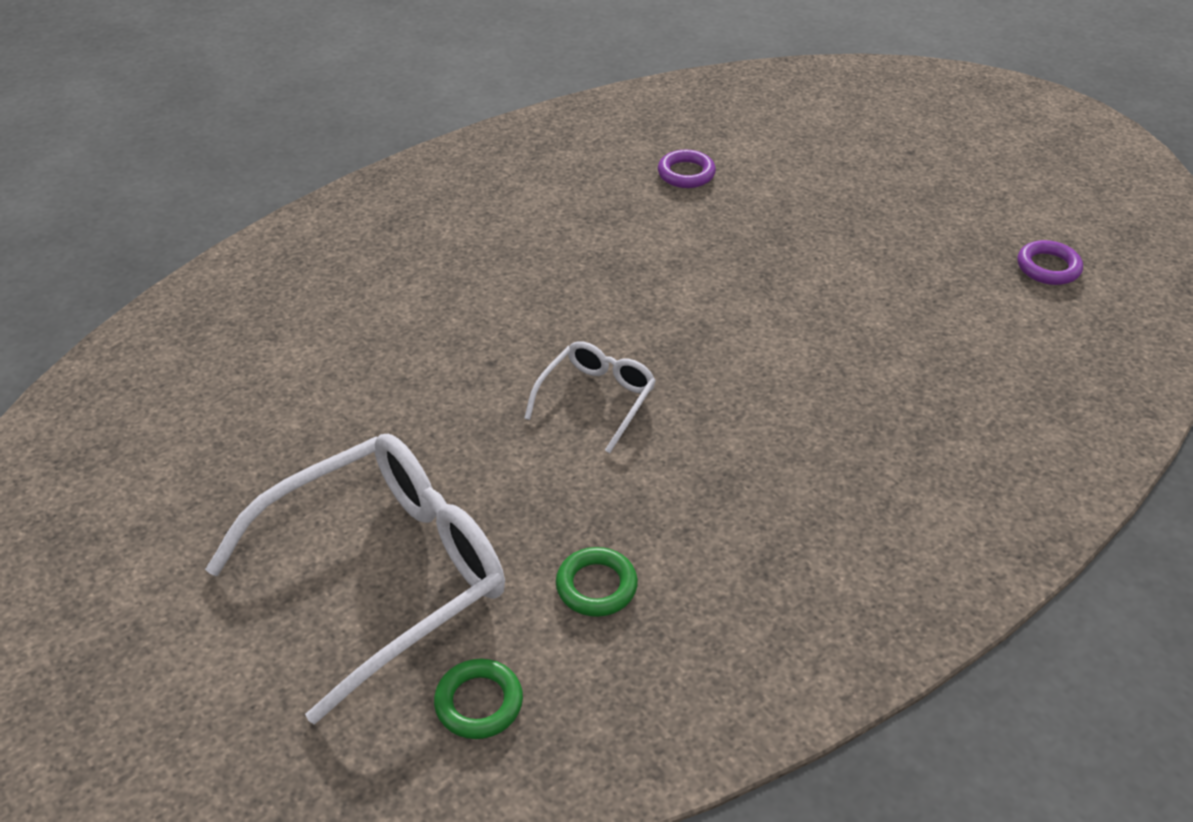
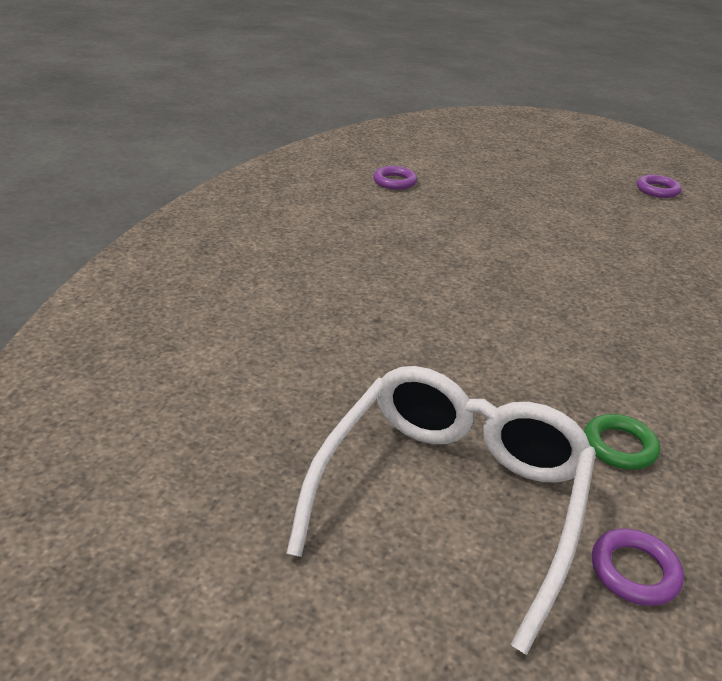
camera: 30 degrees left, 10 degrees down
green ring [434,659,523,739] -> purple ring [592,528,684,606]
white glasses [524,341,656,453] -> none

